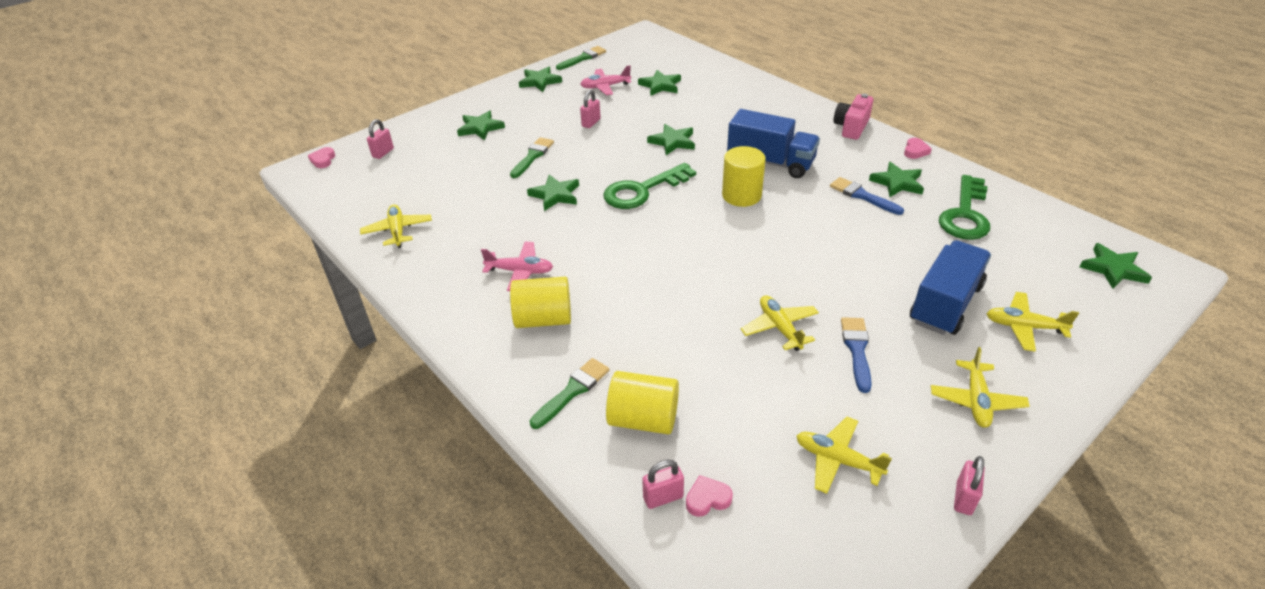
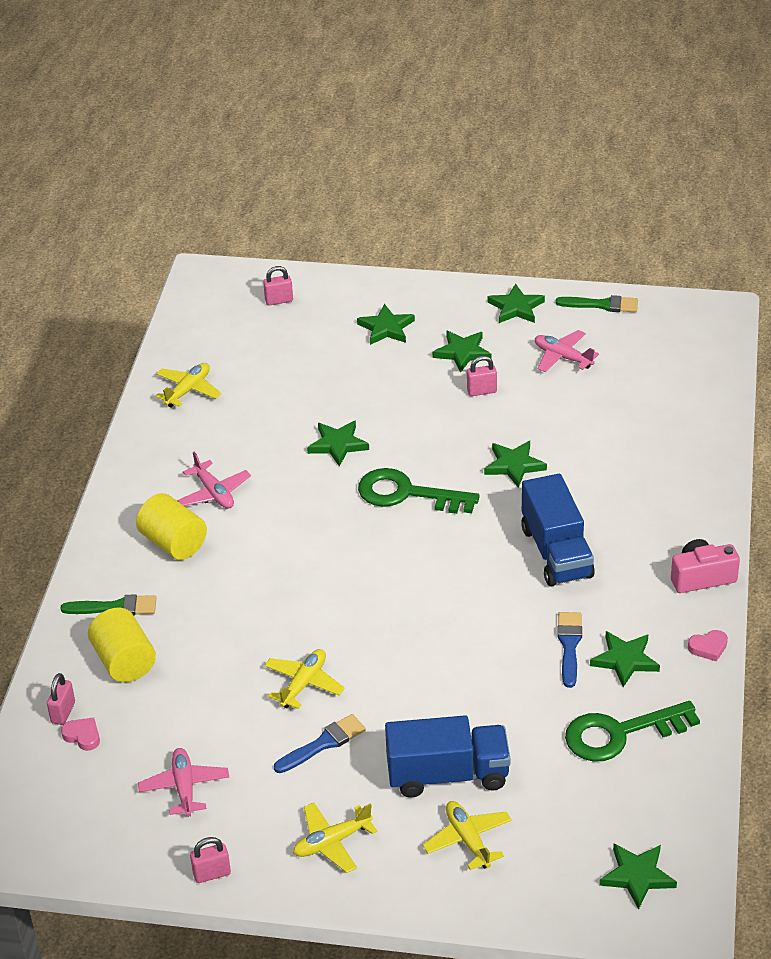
camera: 50 degrees right, 0 degrees up
pink heart [308,147,335,168] -> none
green brush [510,137,554,178] -> none
green star [638,70,681,96] -> green star moved to [433,331,492,373]
pink padlock [642,460,684,509] -> pink padlock turned 75 degrees clockwise [47,673,75,725]
yellow cylinder [722,146,766,207] -> none
yellow plane [796,417,892,494] -> pink plane [138,748,229,817]

